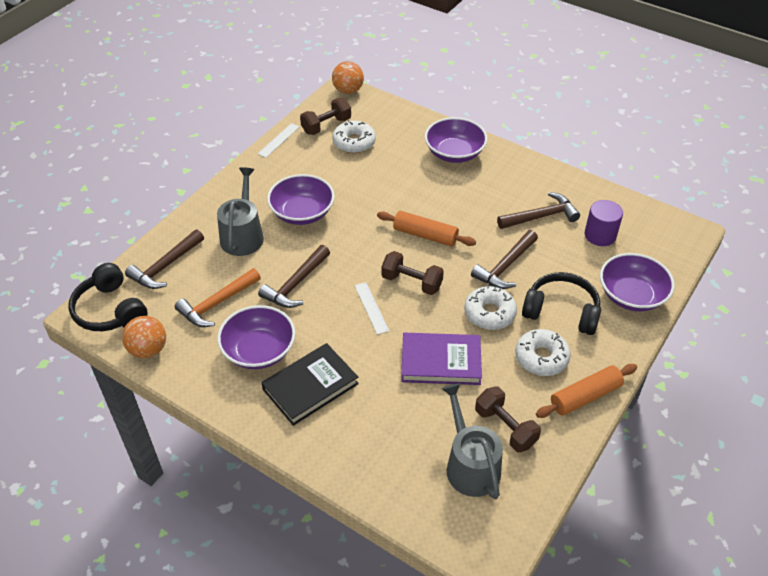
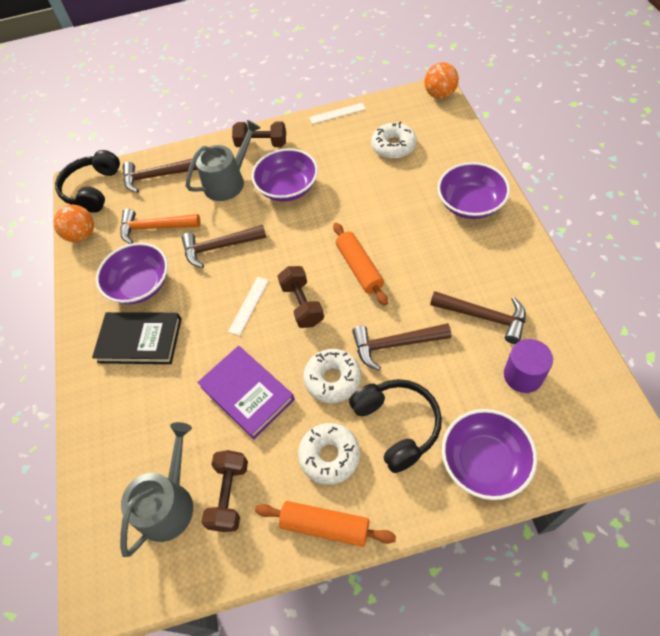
camera: 50 degrees right, 10 degrees up
brown dumbbell [300,98,351,135] -> brown dumbbell moved to [232,122,286,147]

